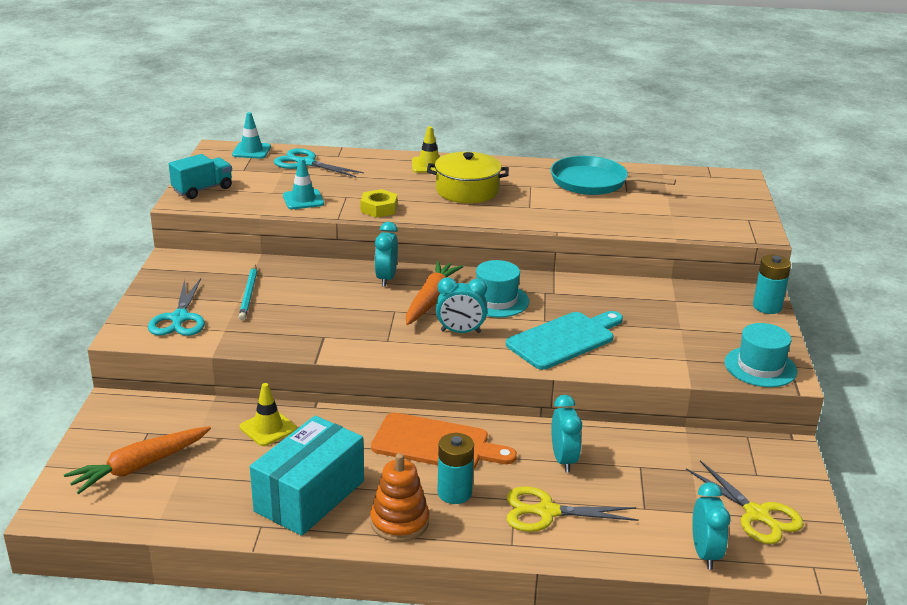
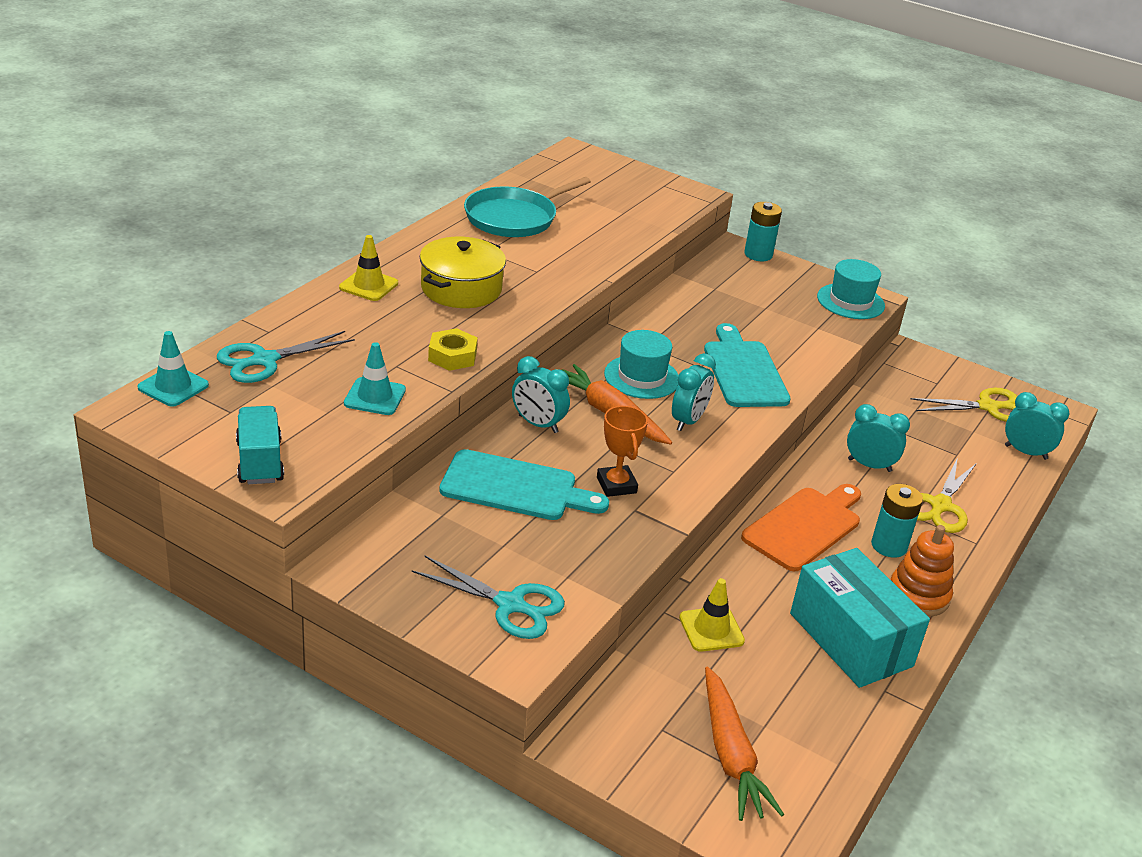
camera: 65 degrees left, 5 degrees up
turquoise pencil [239,265,257,320] -> none
none -> turquoise cutting board [439,449,609,520]
none -> orange trophy [597,405,648,497]

